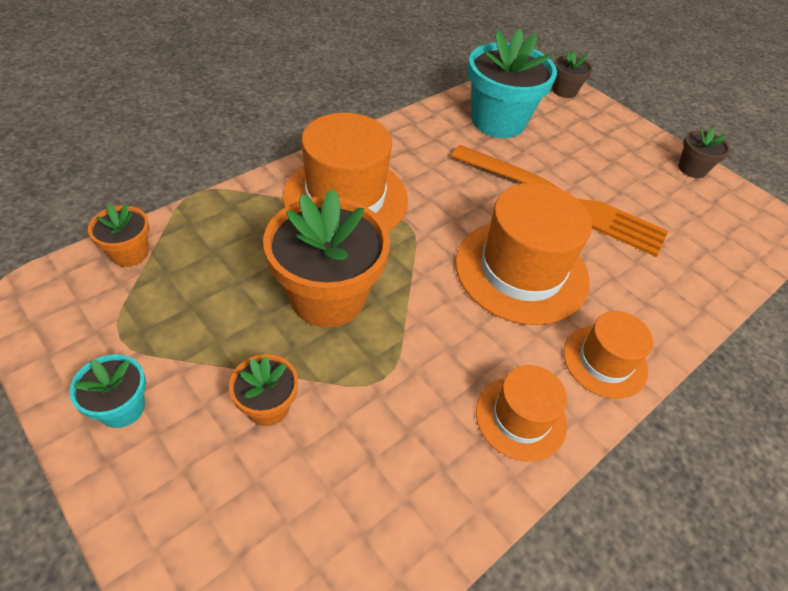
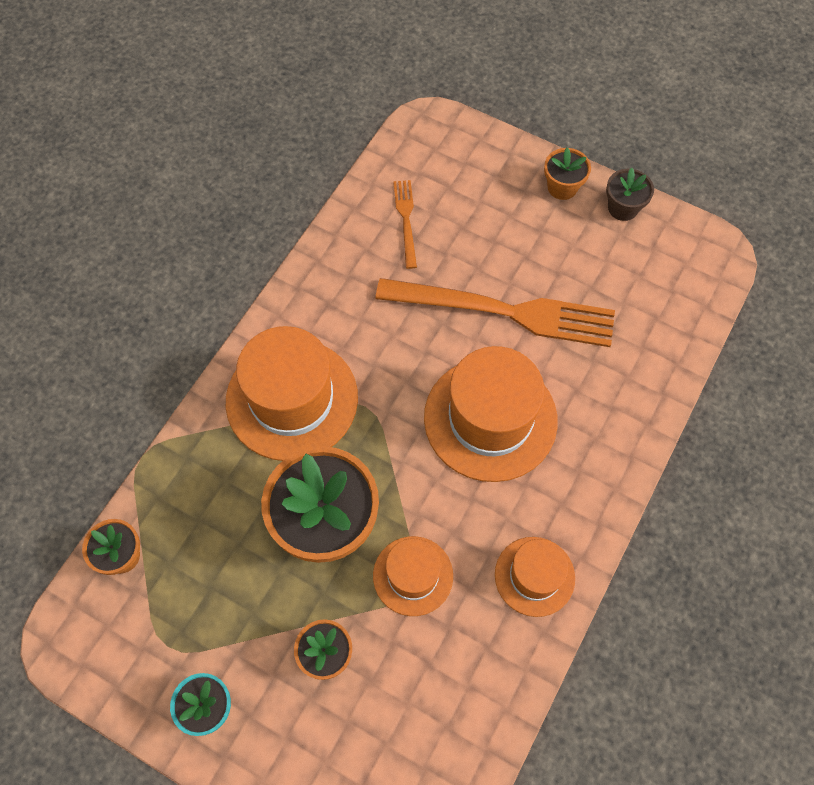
camera: 15 degrees left, 15 degrees up
turquoise flower pot [468,29,557,138] -> orange fork [393,180,417,269]
brown flower pot [553,51,593,98] -> none
orange hat [564,311,653,399] -> orange hat moved to [373,536,453,616]
none -> orange flower pot [544,148,591,200]

